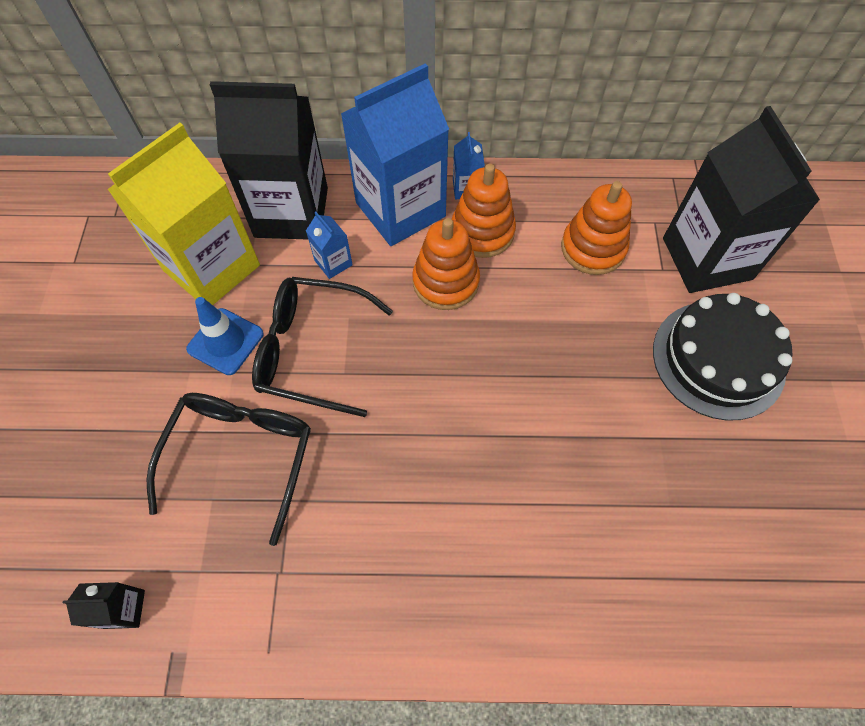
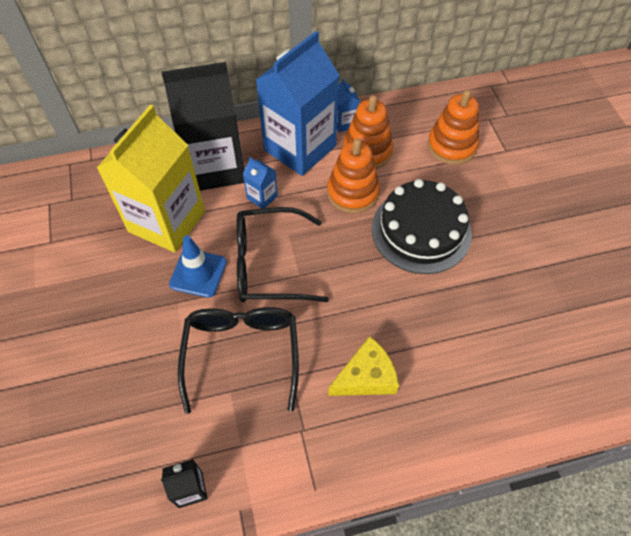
camera: 15 degrees left, 5 degrees down
black cake [653,293,793,421] -> black cake moved to [372,179,472,274]
black carton [663,106,820,293] -> none
none -> yellow cheese [328,336,399,396]

